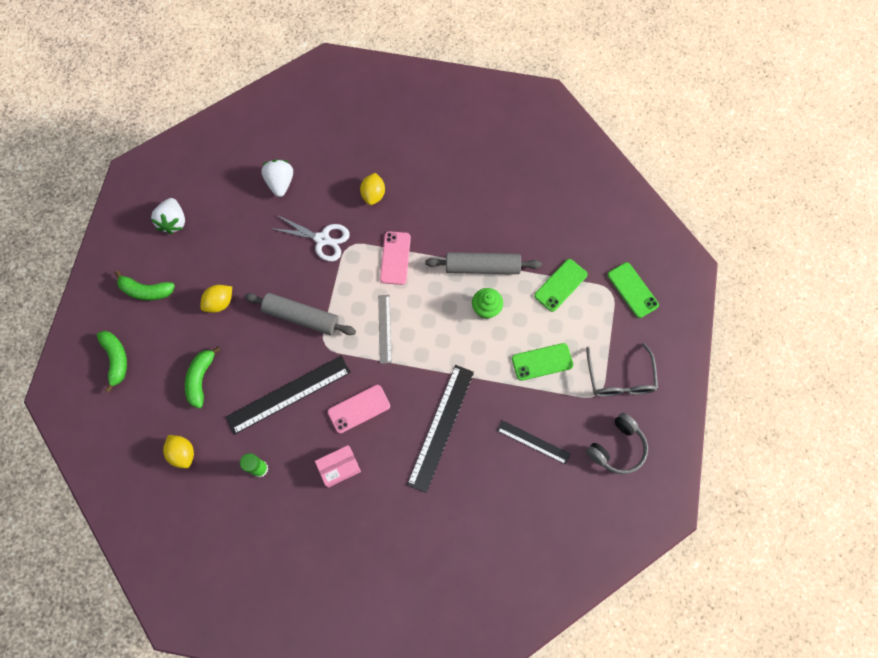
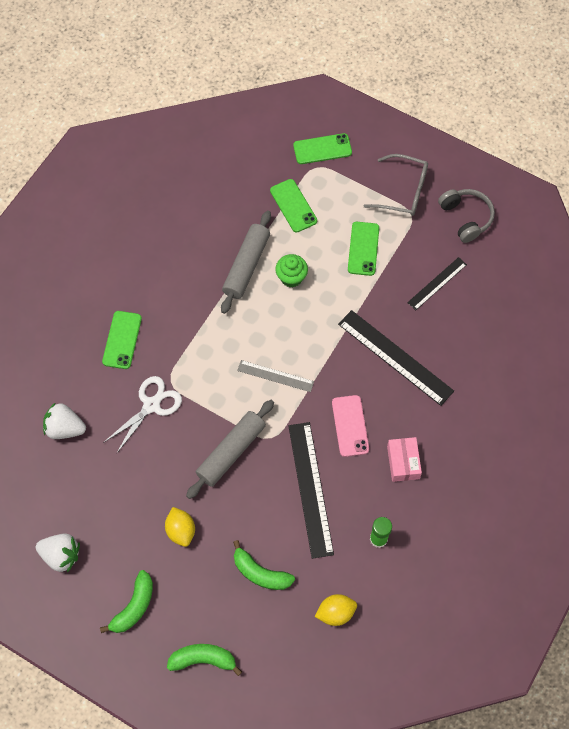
camera: 70 degrees left, 5 degrees down
yellow lemon [360,173,385,205] -> green phone [102,311,142,369]
pink phone [380,231,411,285] -> none

